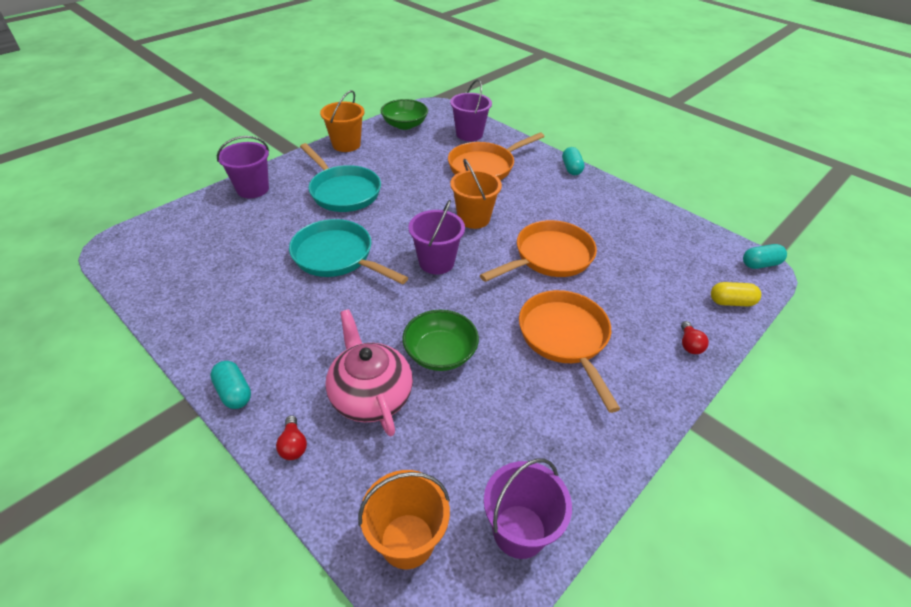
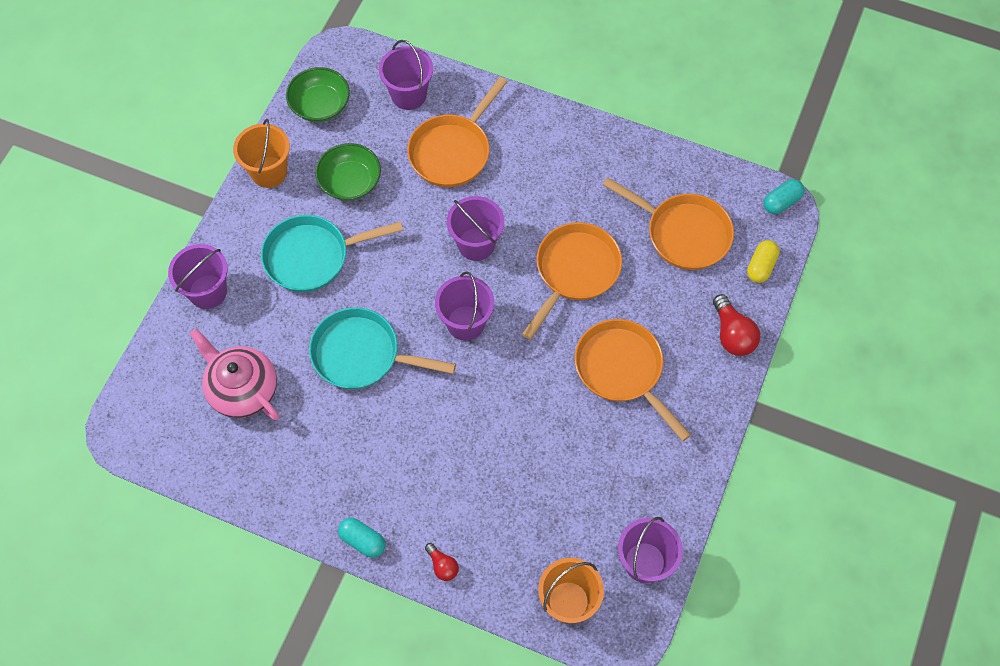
camera: 20 degrees left, 20 degrees up
turquoise pan [300,143,381,212] -> turquoise pan turned 135 degrees clockwise [261,215,403,292]
pink teapot [325,309,413,436] -> pink teapot moved to [190,329,279,420]
green bowl [402,310,479,371] -> green bowl moved to [315,143,381,201]
orange bucket [450,159,502,229] -> purple bucket [447,196,504,261]
turquoise capsule [562,147,585,175] -> none
red light bulb [681,321,709,354] -> red light bulb [713,294,760,356], size x1.72
yellow capsule [711,282,761,306] -> yellow capsule turned 45 degrees counterclockwise [747,240,780,283]
none -> orange pan [603,177,734,270]

